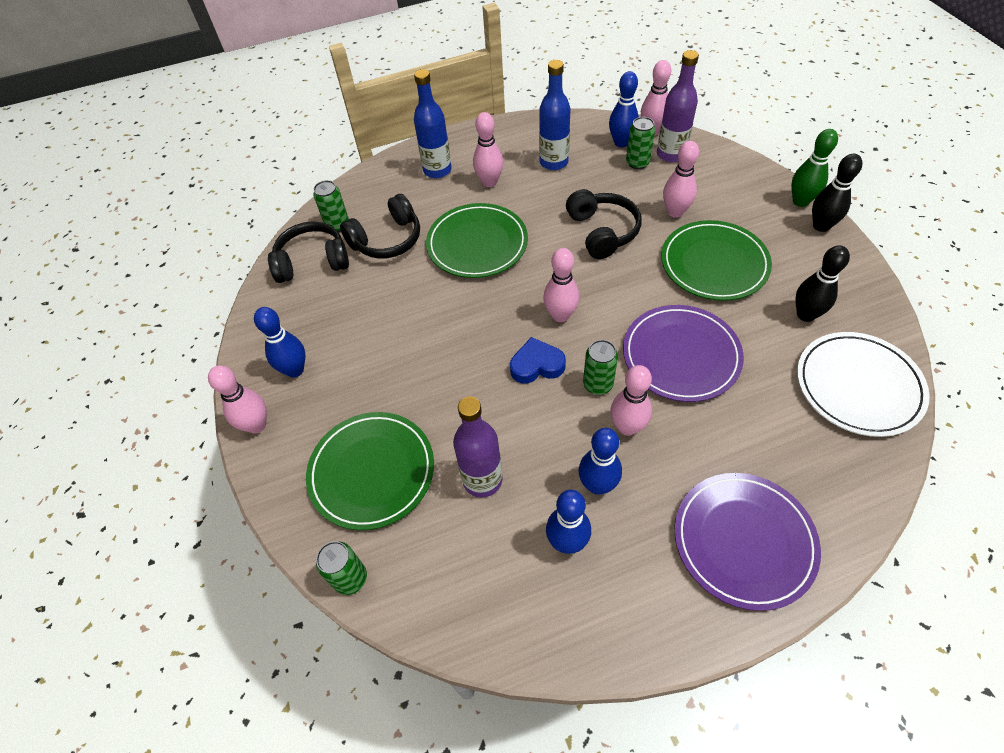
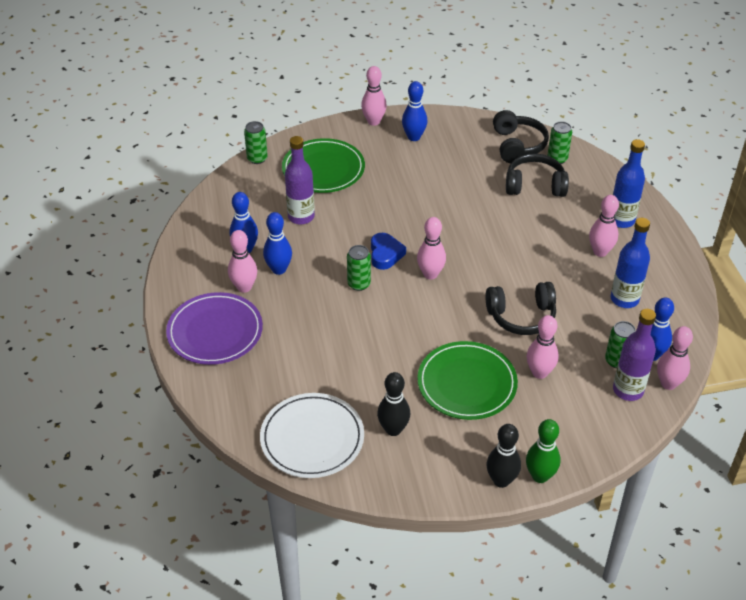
camera: 95 degrees right, 10 degrees down
black headphones [340,194,420,259] -> black headphones turned 120 degrees clockwise [506,153,569,197]
green plate [426,203,528,278] -> none
pink bowling pin [610,365,652,436] -> pink bowling pin moved to [228,230,257,293]
purple plate [623,305,744,402] -> none

